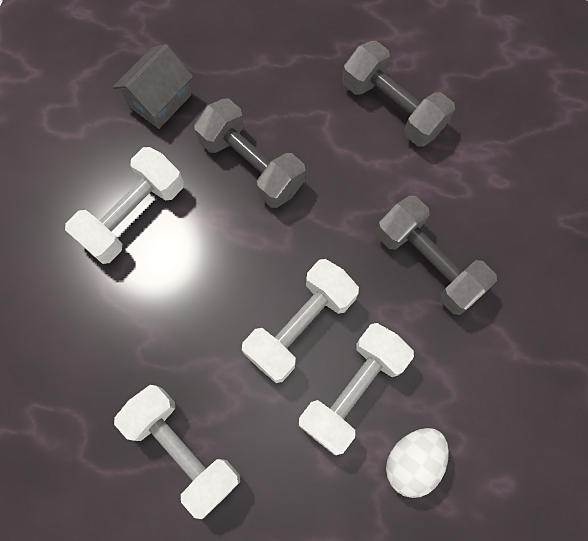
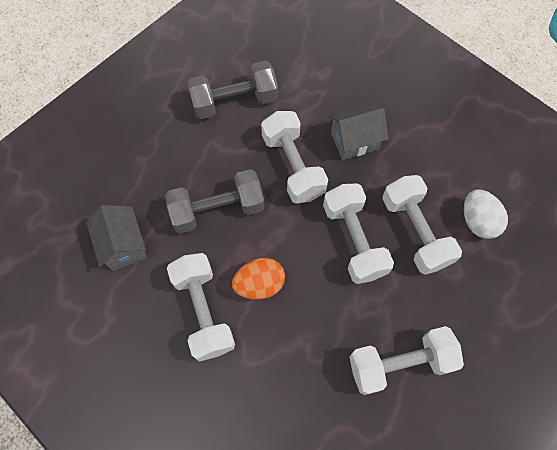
camera: 60 degrees left, 5 degrees down
grey dumbbell [376,195,497,315] -> grey house [329,103,389,160]
none -> orange egg [232,258,285,300]
none -> white dumbbell [261,111,328,204]

